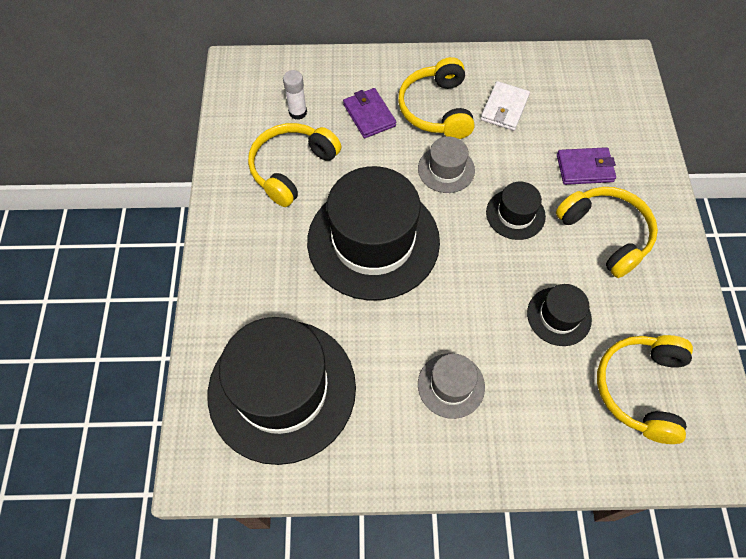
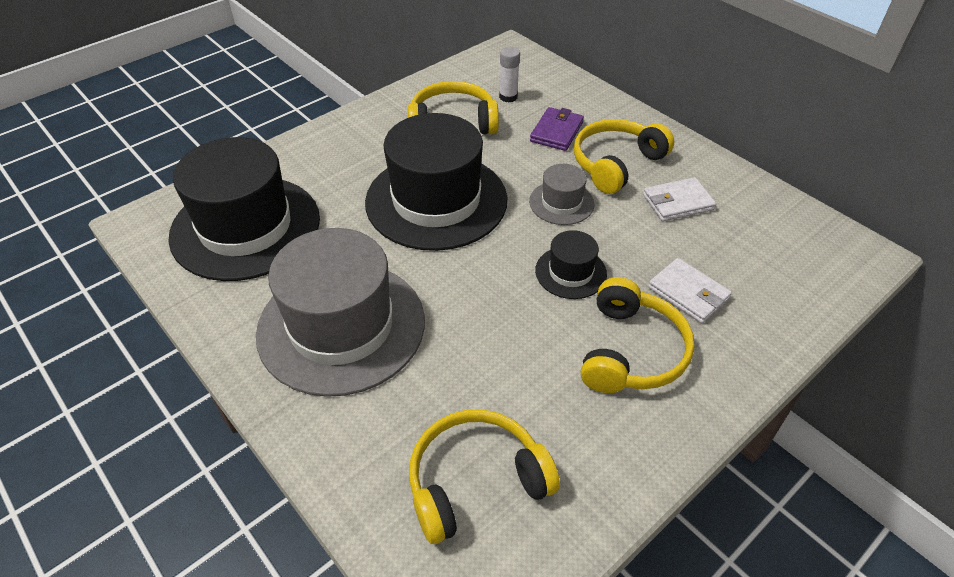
camera: 50 degrees right, 15 degrees down
grey hat [418,353,485,419] -> grey hat [256,228,425,397], size x2.19
black hat [527,284,592,346] -> none
purple wallet [557,147,616,185] -> white wallet [648,258,732,323]

